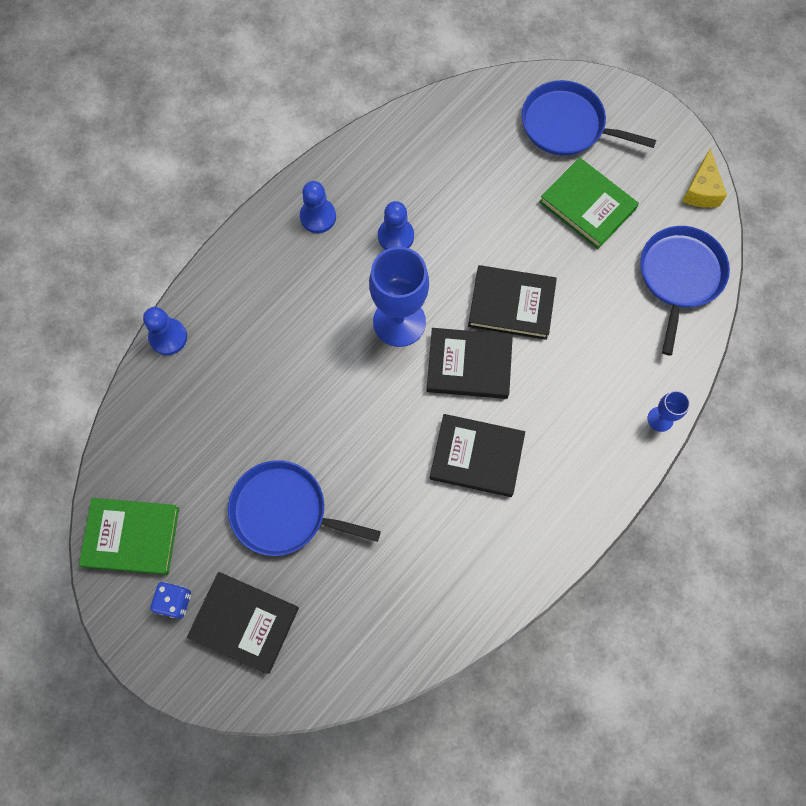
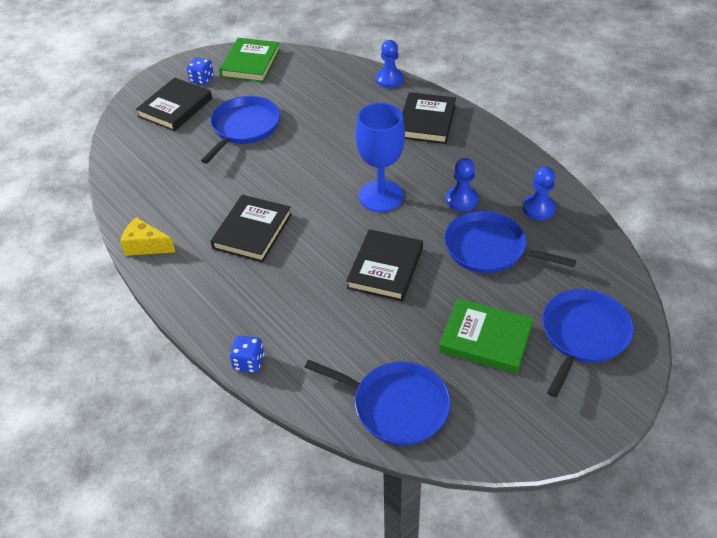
camera: 100 degrees right, 25 degrees down
blue pawn [300,181,336,233] -> blue pawn moved to [522,166,556,220]
black book [427,328,513,399] -> black book moved to [402,92,456,144]
green book [539,157,639,249] -> green book turned 60 degrees clockwise [439,298,533,374]
blue goblet [648,391,690,432] -> blue dice [230,336,264,373]
yellow cheese [682,148,727,208] -> yellow cheese moved to [120,217,176,256]
none -> blue pan [444,210,576,273]

